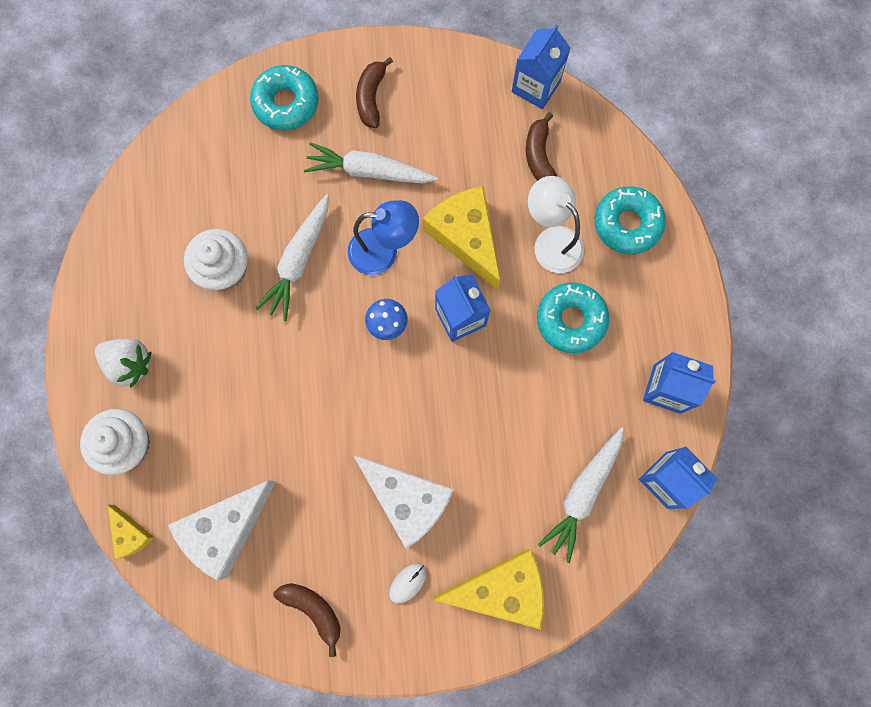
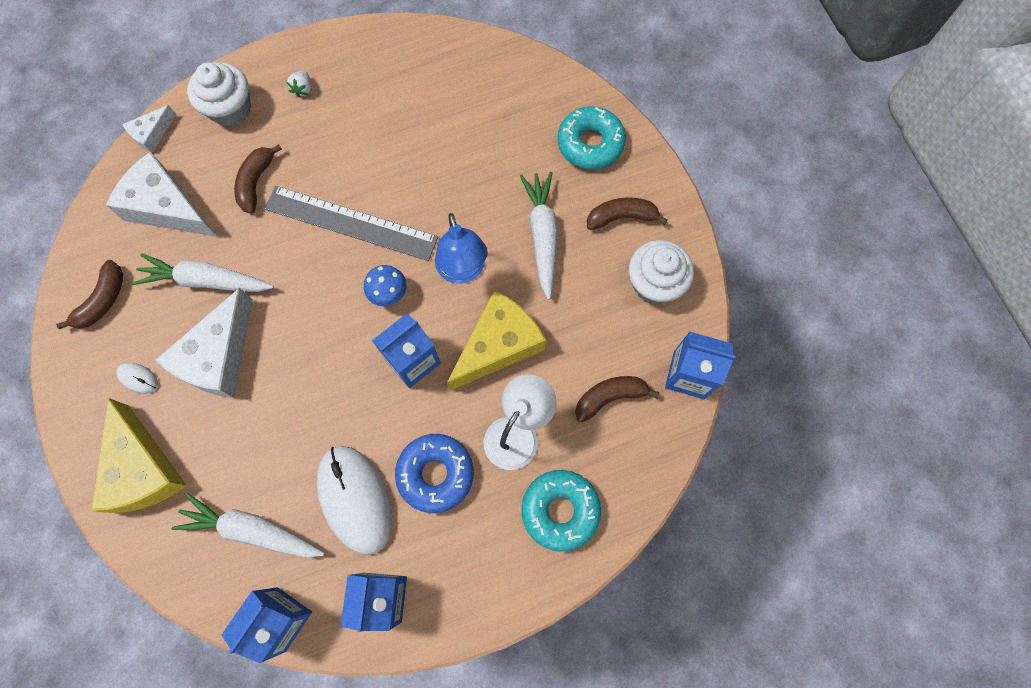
camera: 75 degrees right, 5 degrees down
white strawberry [95,338,152,388] -> white strawberry [287,71,311,98], size x0.54
yellow cheese [108,505,155,559] -> white cheese [122,105,176,153]
white cupcake [184,229,248,290] -> white cupcake moved to [629,240,694,304]
white carrot [255,194,329,321] -> white carrot moved to [132,254,274,292]
turquoise donut [537,283,609,353] -> blue donut [395,434,474,513]
none -> brown banana [234,144,282,214]
none -> grey ruler [264,186,438,261]
none -> white mouse [317,446,392,555]

